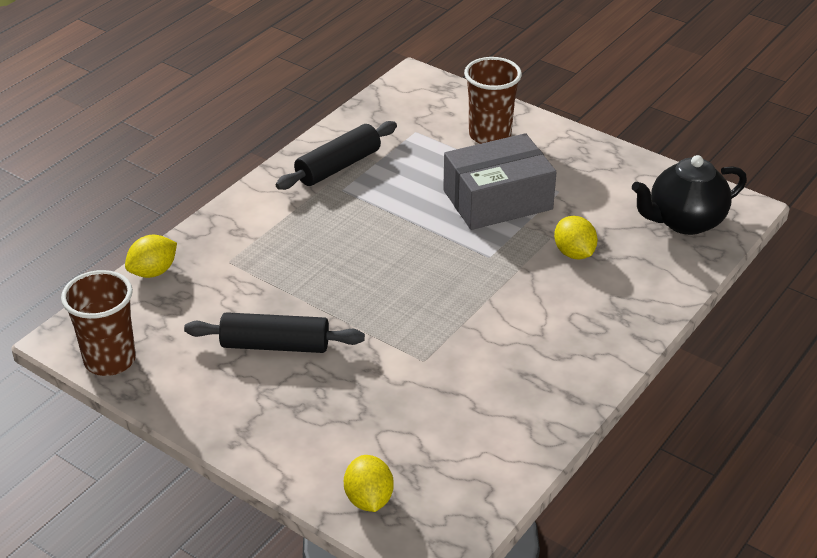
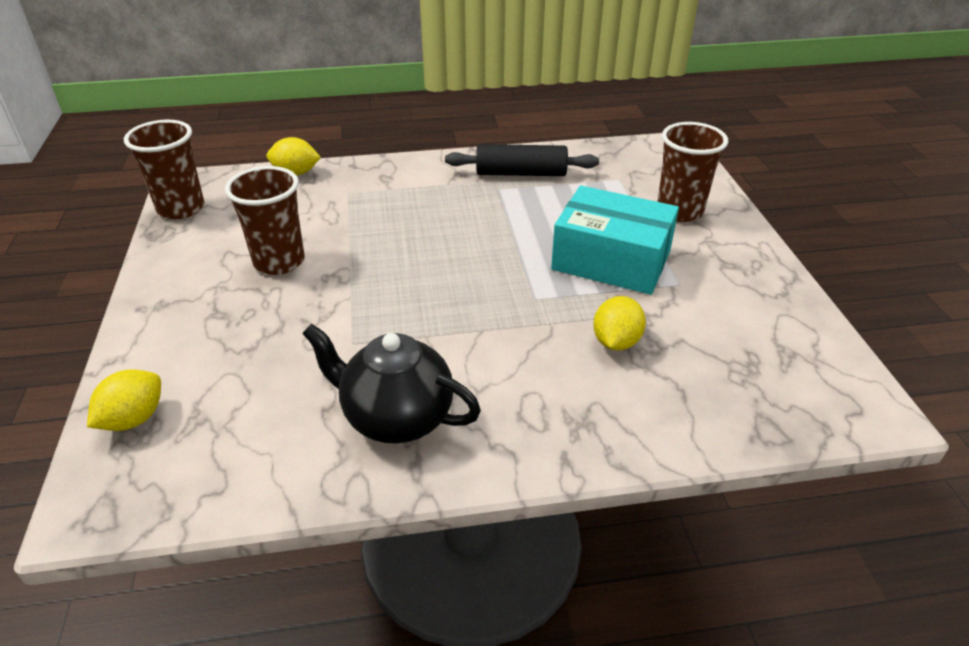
camera: 45 degrees right, 0 degrees up
black rolling pin [184,312,365,353] -> brown cup [225,166,305,275]
grey box [443,133,556,230] -> turquoise box [551,186,679,295]
black teapot [632,155,747,235] -> black teapot moved to [302,324,481,444]

